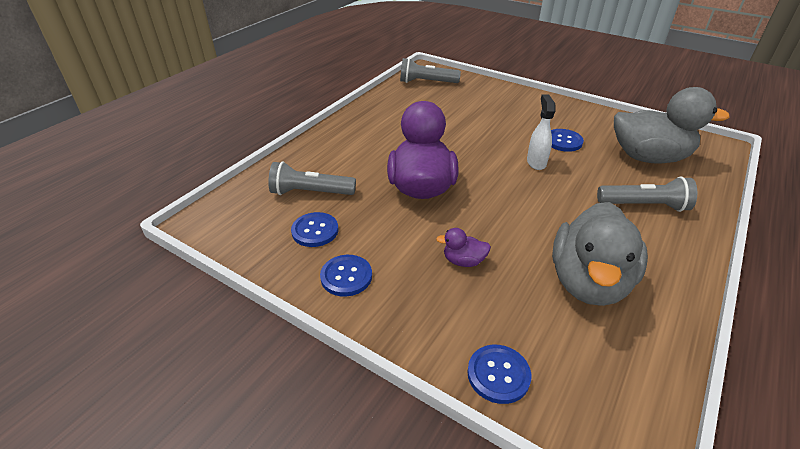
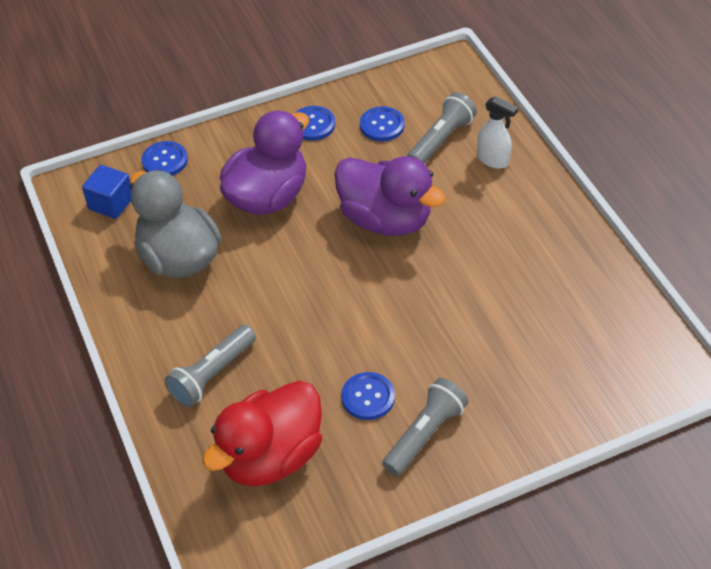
camera: 125 degrees right, 10 degrees up
grey flashlight [400,58,461,83] -> grey flashlight moved to [382,378,469,476]
purple duck [436,228,491,267] -> purple duck [220,110,309,215], size x2.38
white spray bottle [527,94,555,170] -> white spray bottle moved to [477,96,518,169]
grey duck [614,87,730,164] -> red duck [202,381,322,487]
none -> blue cube [82,165,131,219]

